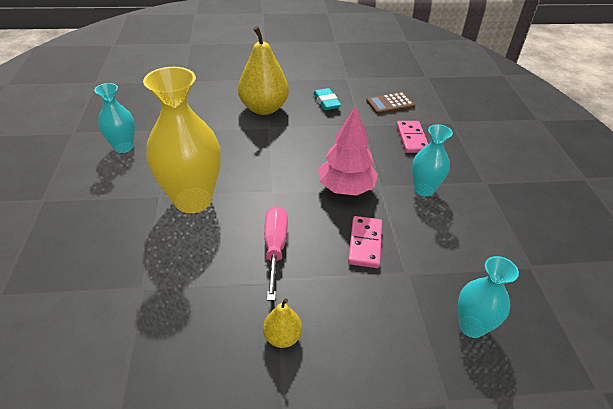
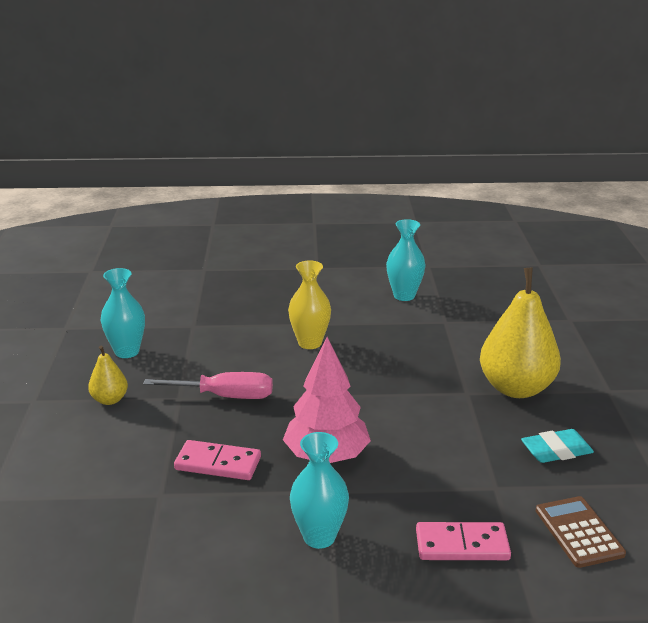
camera: 95 degrees right, 15 degrees down
yellow vase [143,67,221,213] -> yellow vase [288,260,331,349], size x0.55
turquoise vase [458,256,519,338] -> turquoise vase moved to [101,268,145,358]

